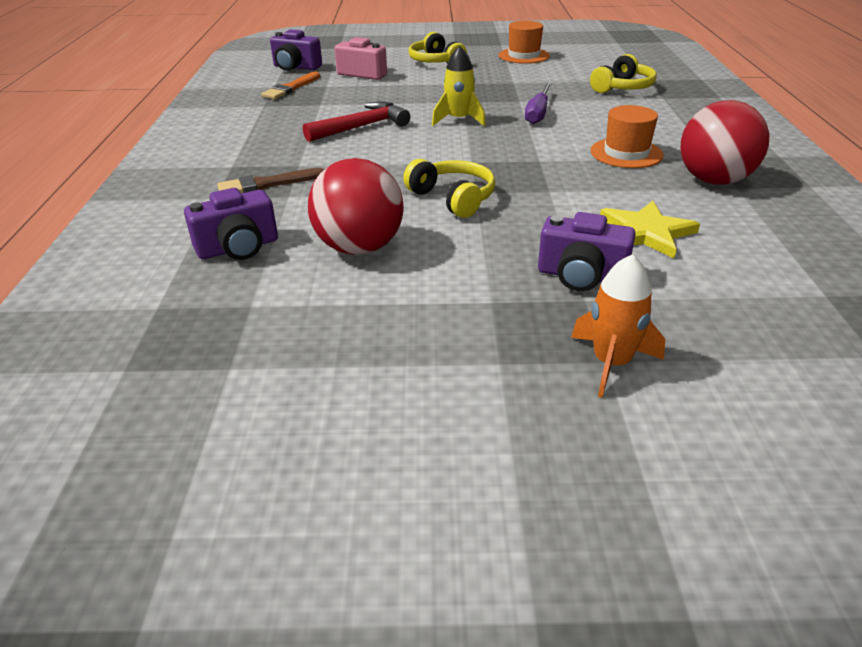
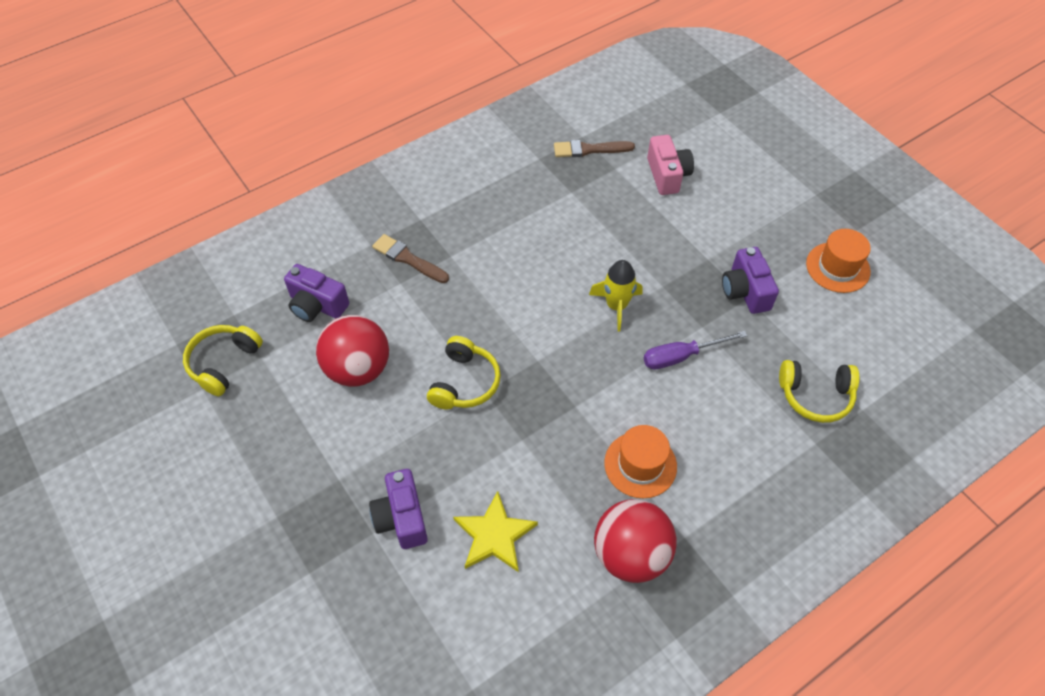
camera: 55 degrees right, 20 degrees up
orange brush [261,72,320,99] -> brown brush [554,140,635,157]
purple camera [270,29,322,71] -> purple camera moved to [722,247,779,314]
red hammer [303,101,411,142] -> none
yellow headphones [409,32,467,63] -> yellow headphones moved to [183,325,263,396]
orange rocket [571,254,665,398] -> none

